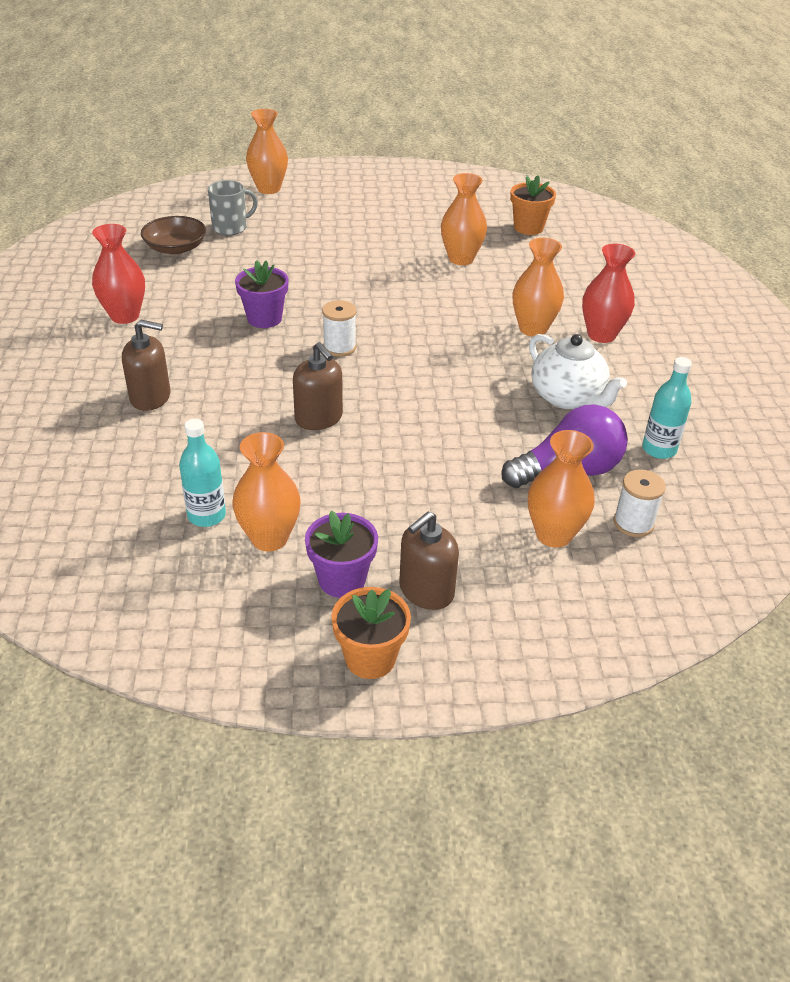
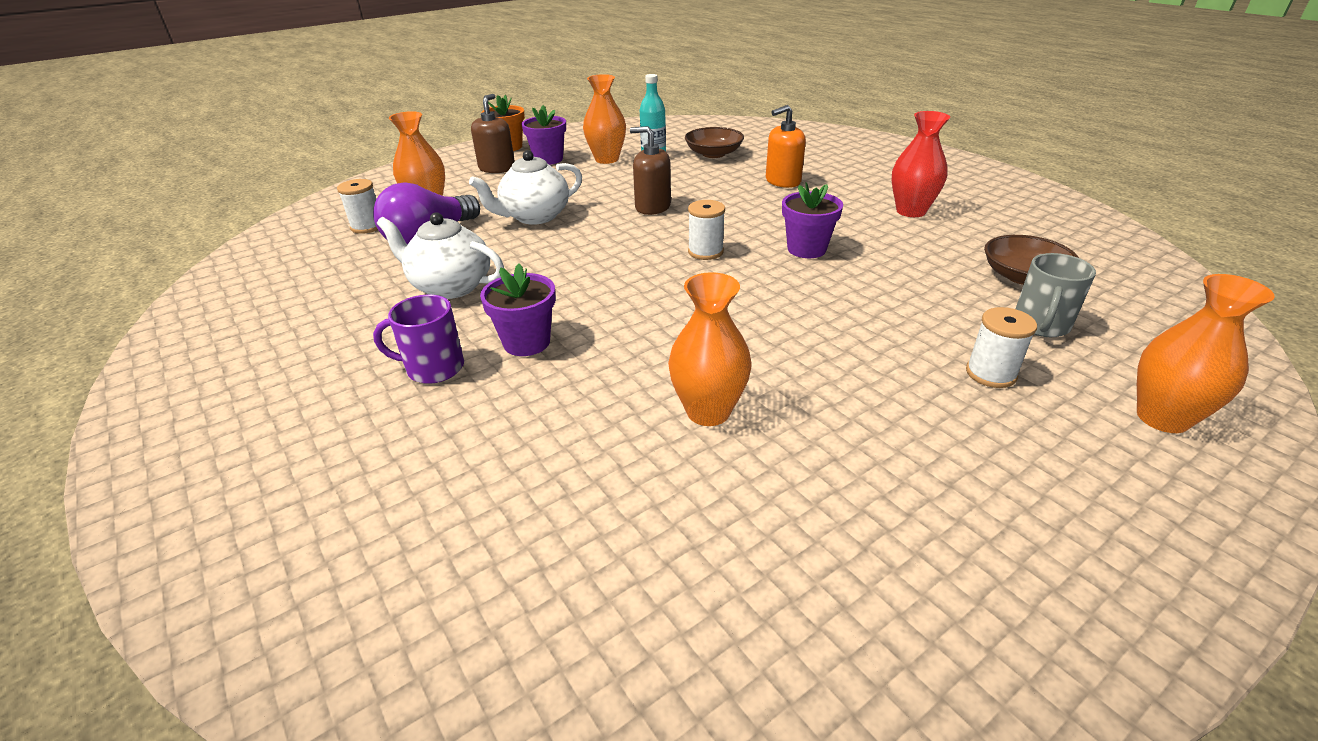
camera: 150 degrees right, 5 degrees down
brown soap dispenser [122,320,170,411] -> orange soap dispenser [766,105,806,188]
orange flower pot [510,175,556,235] -> none
orange vase [513,238,564,337] -> purple flower pot [480,264,556,356]
red vase [582,244,635,343] -> purple mug [373,295,464,384]
turquoise bottle [642,357,692,459] -> none
none -> white teapot [469,150,582,225]
none -> brown bowl [685,127,744,158]
none -> white spool [966,307,1037,388]

